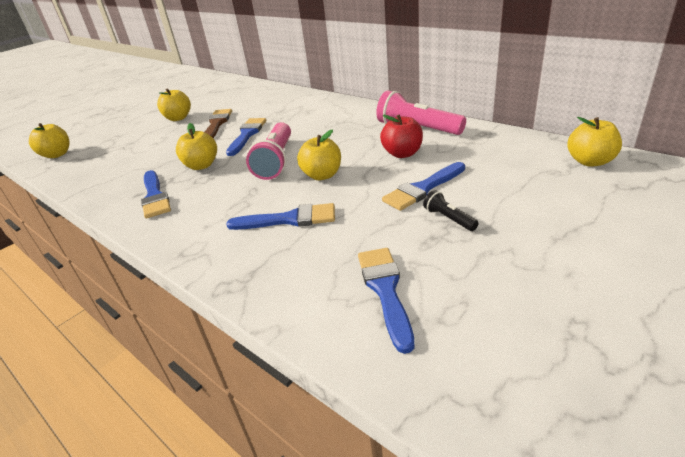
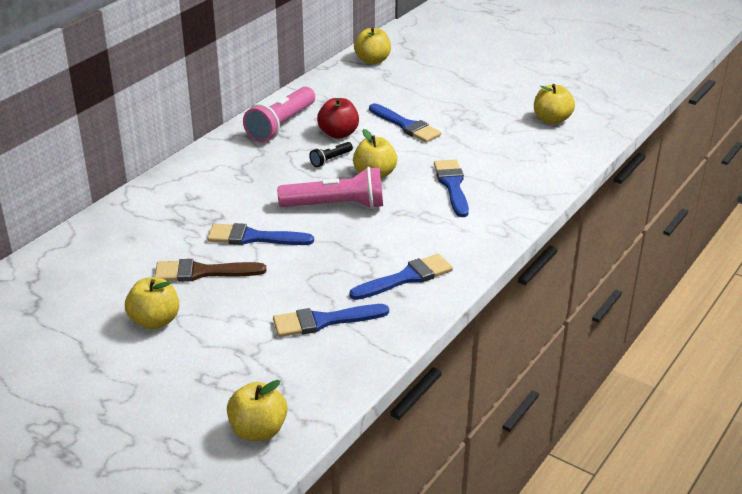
camera: 100 degrees left, 0 degrees up
yellow apple [176,123,217,170] -> yellow apple moved to [534,84,575,124]
blue brush [358,248,414,354] -> blue brush moved to [273,304,389,337]
black flashlight [423,190,478,231] -> black flashlight moved to [309,142,353,167]

